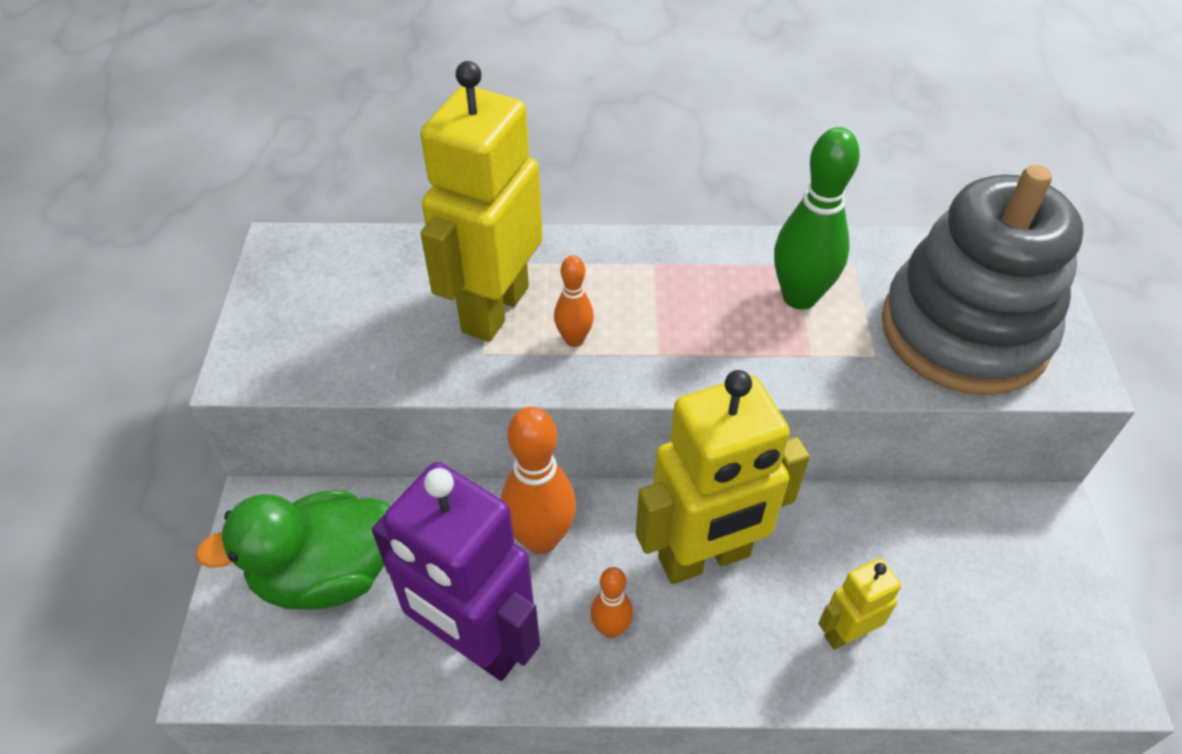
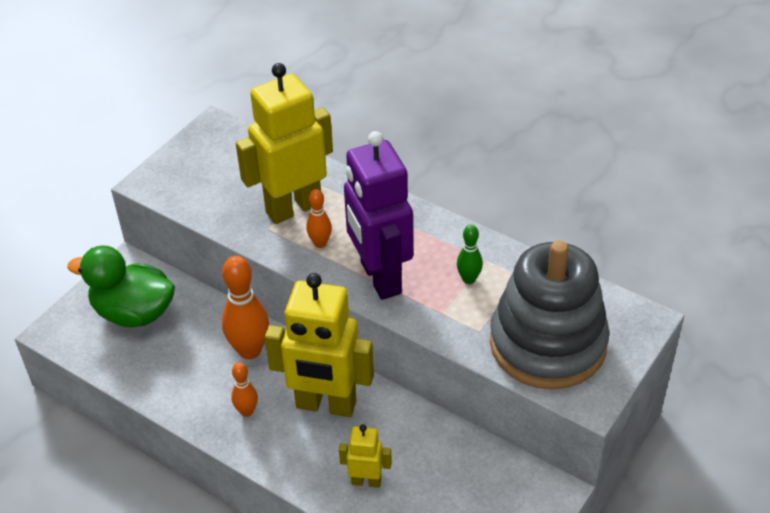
camera: 35 degrees right, 5 degrees down
purple robot [372,462,540,681] -> purple robot moved to [344,131,413,300]
green bowling pin [774,127,860,310] -> green bowling pin [457,225,483,284], size x0.54

